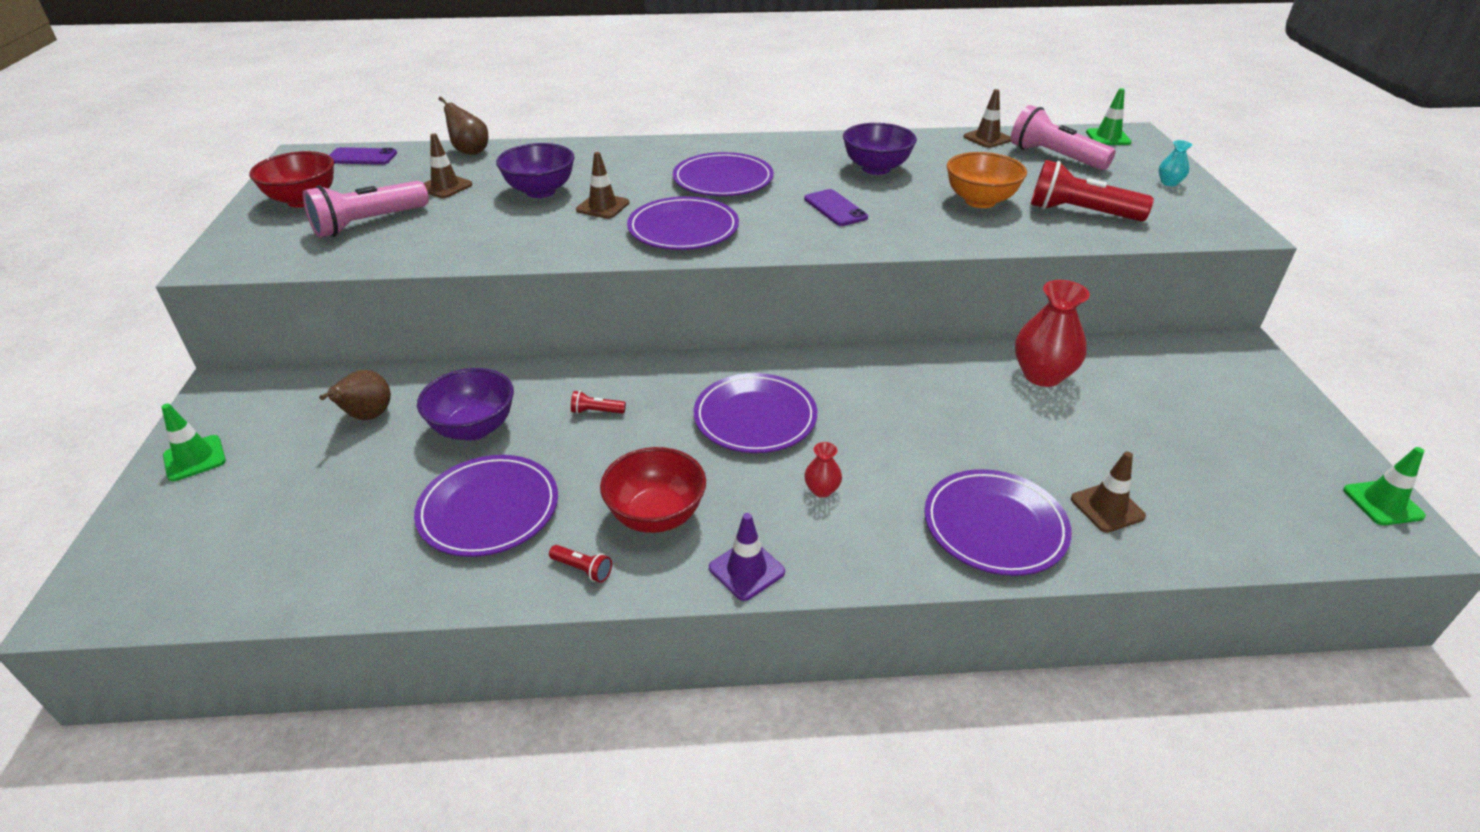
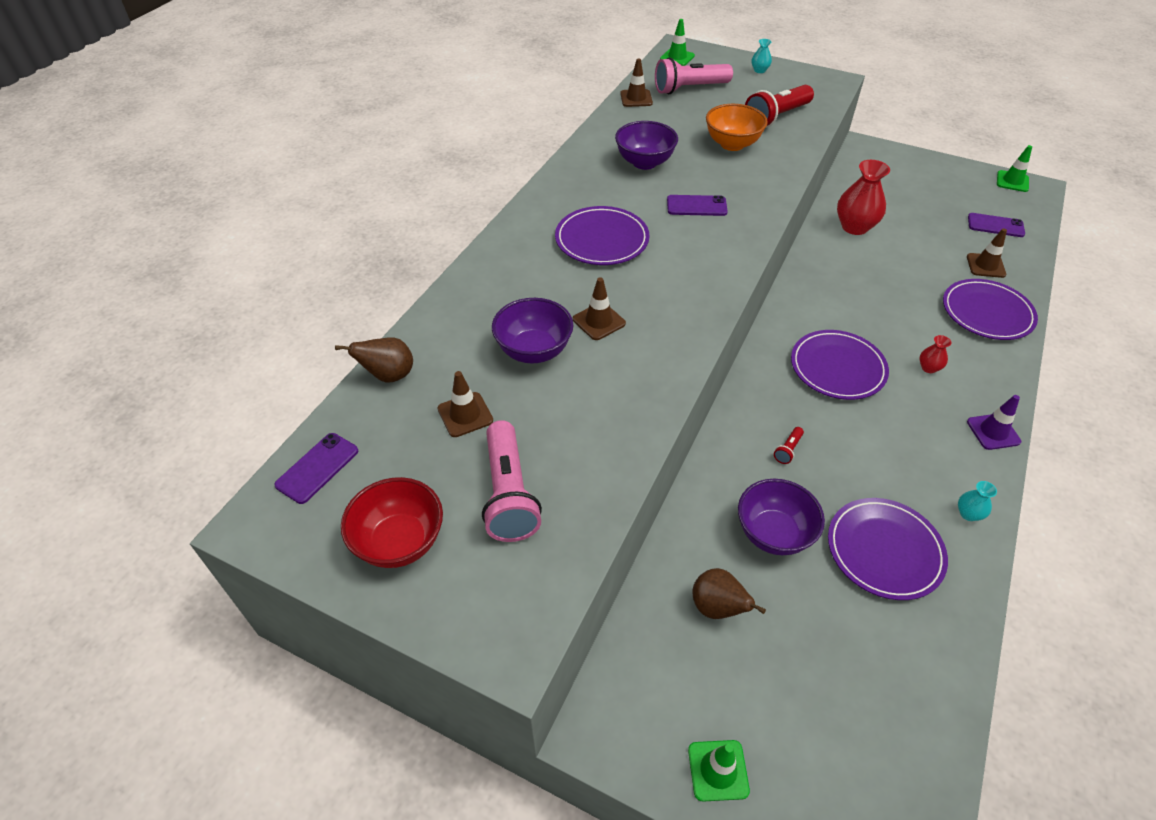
camera: 60 degrees left, 10 degrees up
red flashlight [549,545,612,583] -> turquoise vase [958,481,997,521]
red bowl [600,447,706,533] -> none
purple plate [627,196,739,250] -> none
none -> purple phone [968,213,1025,237]

